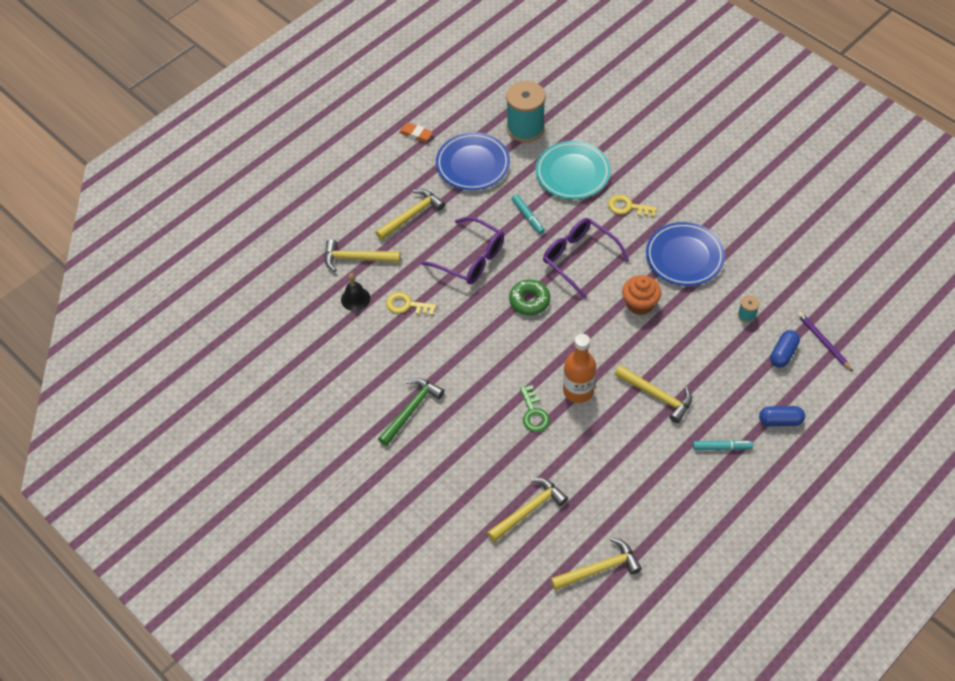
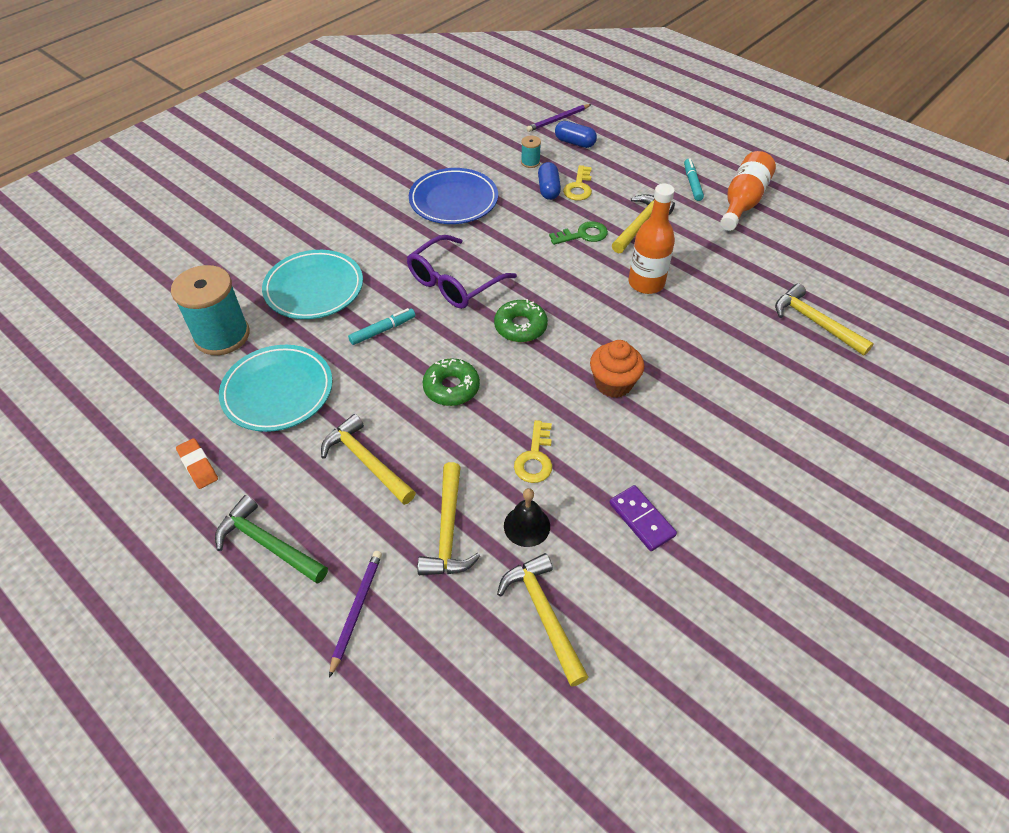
camera: 95 degrees left, 5 degrees down
green hammer [378,378,445,446] -> green hammer moved to [215,495,328,584]
orange eraser [399,123,433,142] -> orange eraser turned 60 degrees counterclockwise [176,438,218,489]
purple glasses [421,217,504,284] -> green donut [423,358,480,406]
blue plate [436,132,510,190] -> turquoise plate [219,345,333,432]
green key [520,385,550,432] -> green key moved to [549,221,608,245]
yellow hammer [551,538,642,590] -> yellow hammer moved to [497,553,589,687]
yellow key [608,195,657,217] -> yellow key moved to [563,165,592,201]
orange cupcake [622,275,661,315] -> orange cupcake moved to [590,340,644,398]
blue capsule [759,406,805,426] -> blue capsule moved to [538,162,561,200]
none -> purple pencil [329,551,382,678]
none -> purple domino [609,485,677,551]
none -> orange bottle [720,151,776,231]

